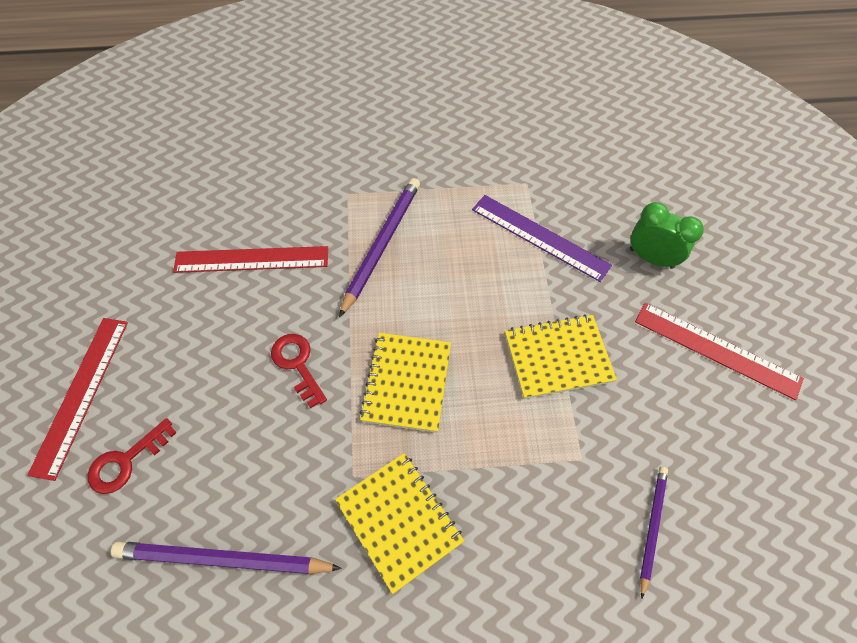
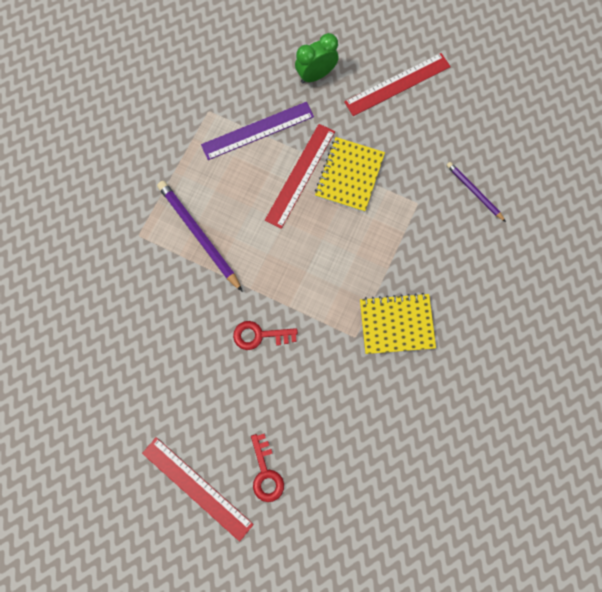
camera: 60 degrees left, 15 degrees up
purple pencil [111,541,342,574] -> none
red ruler [173,246,328,273] -> red ruler moved to [265,124,335,229]
yellow notebook [359,333,451,433] -> none

